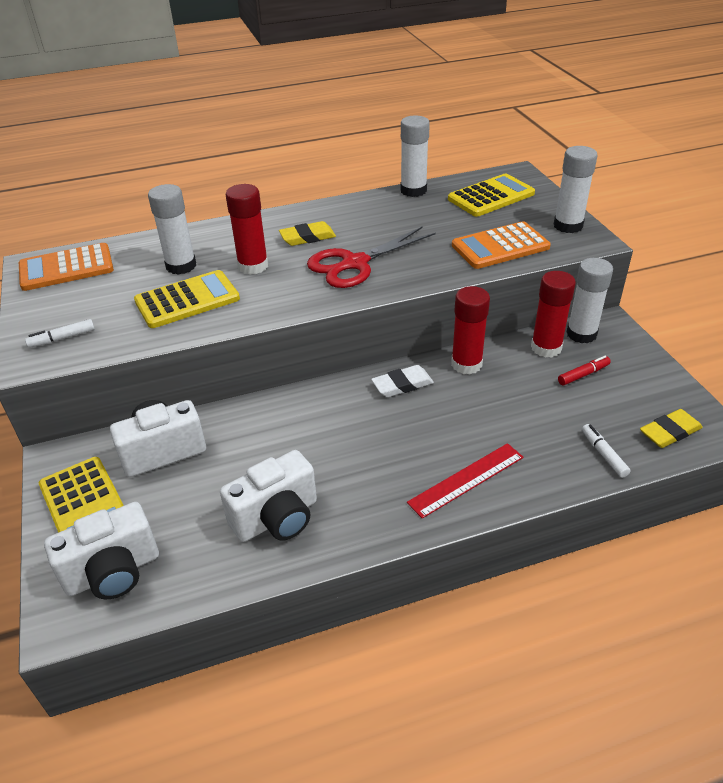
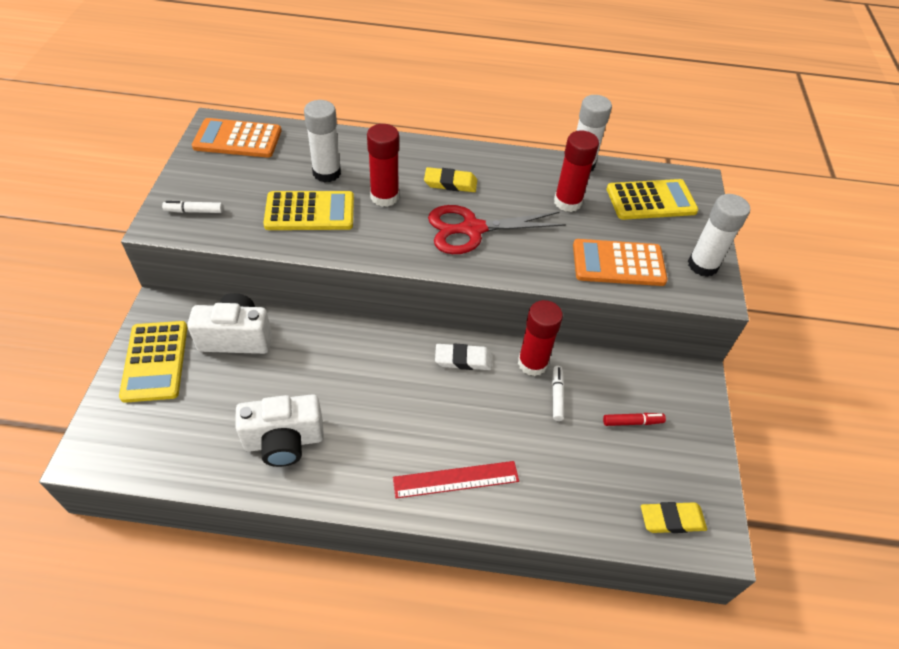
camera: 20 degrees right, 10 degrees up
white camera [44,502,159,599] -> none
red glue stick [531,271,576,358] -> red glue stick moved to [554,130,599,212]
white glue stick [566,258,613,343] -> none
white marker [582,424,631,478] -> white marker moved to [552,366,564,421]

